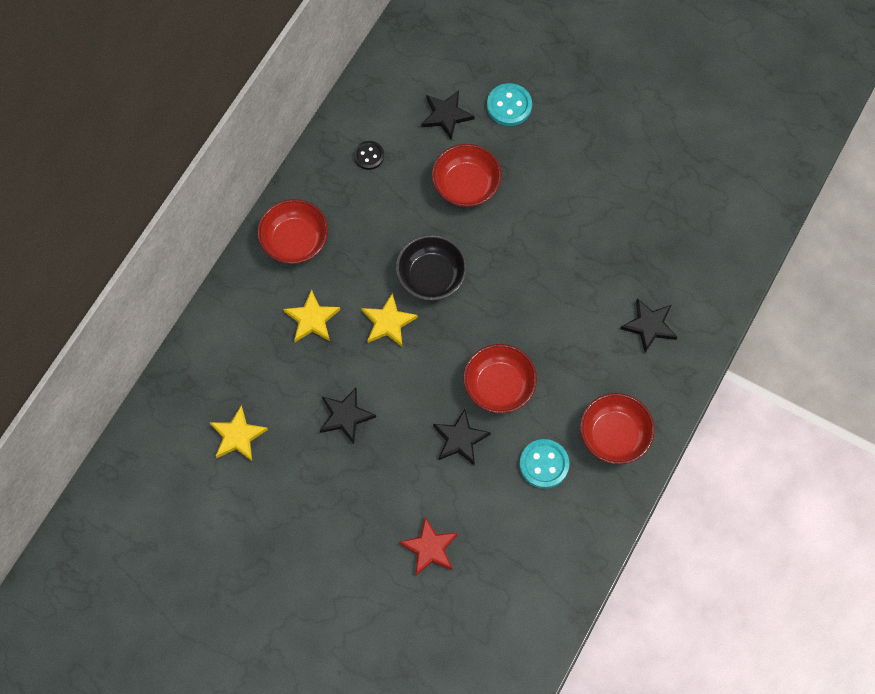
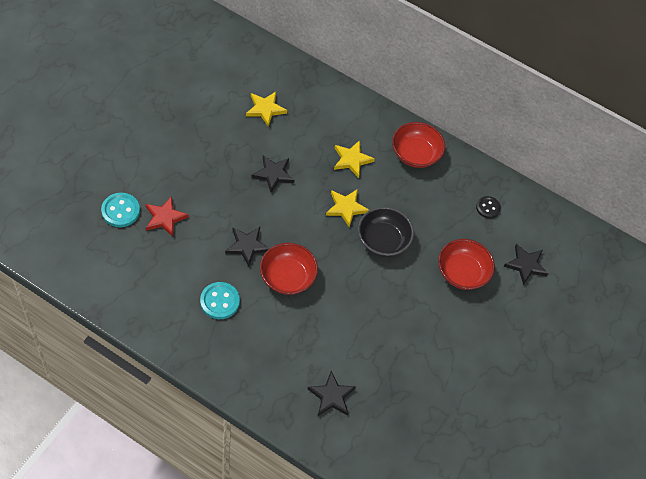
camera: 85 degrees right, 10 degrees down
turquoise button [487,83,532,126] -> turquoise button moved to [101,193,140,227]
red bowl [580,393,655,464] -> none

